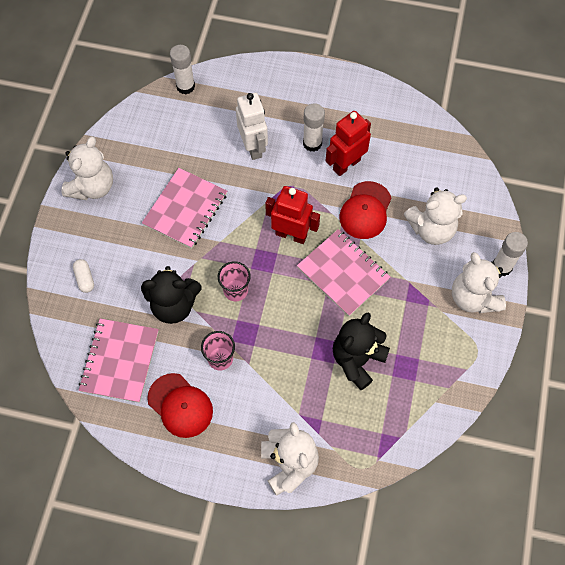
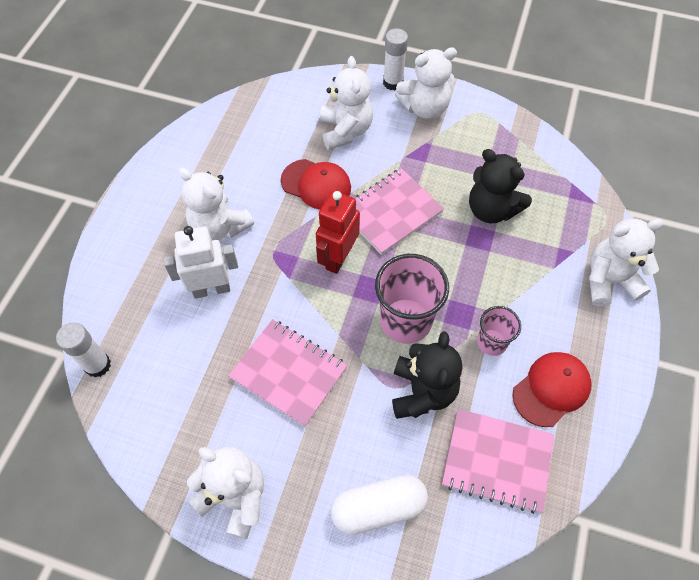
camera: 85 degrees left, 5 degrees down
white capsule [73,259,94,293] -> white capsule [331,475,428,535], size x1.93
pink cup [218,261,251,301] -> pink cup [375,254,449,344], size x1.76
white glue stick [303,103,325,152] -> white teddy bear [179,168,254,240]
red robot [326,111,371,176] -> none

